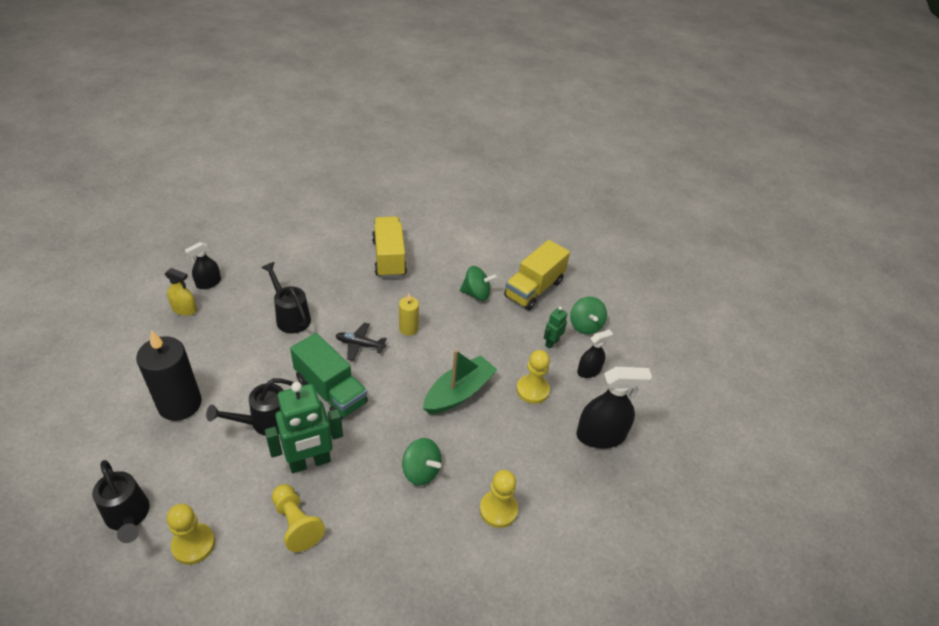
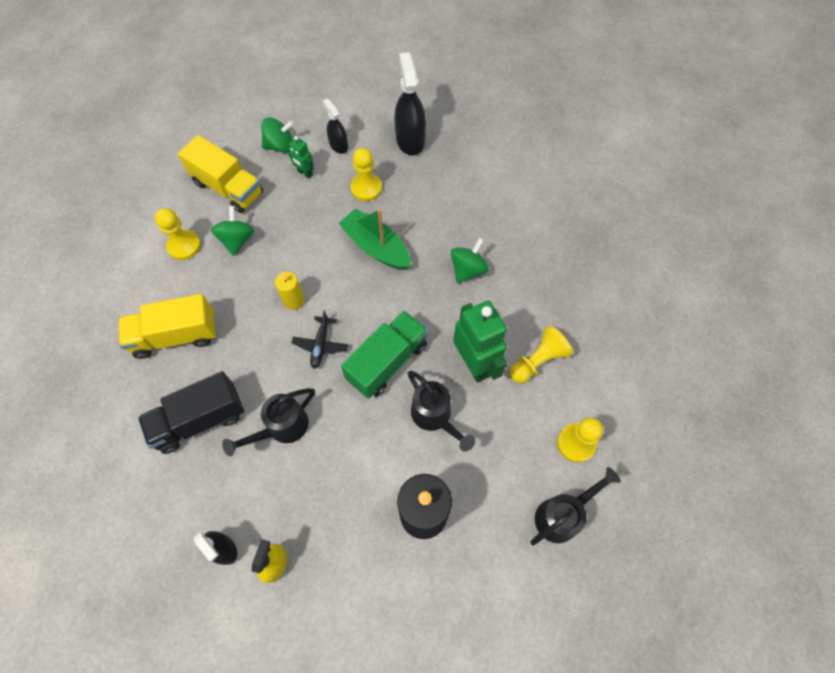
camera: 90 degrees left, 20 degrees up
yellow pawn [480,470,518,528] -> yellow pawn moved to [155,208,201,260]
none -> black truck [138,371,244,454]

